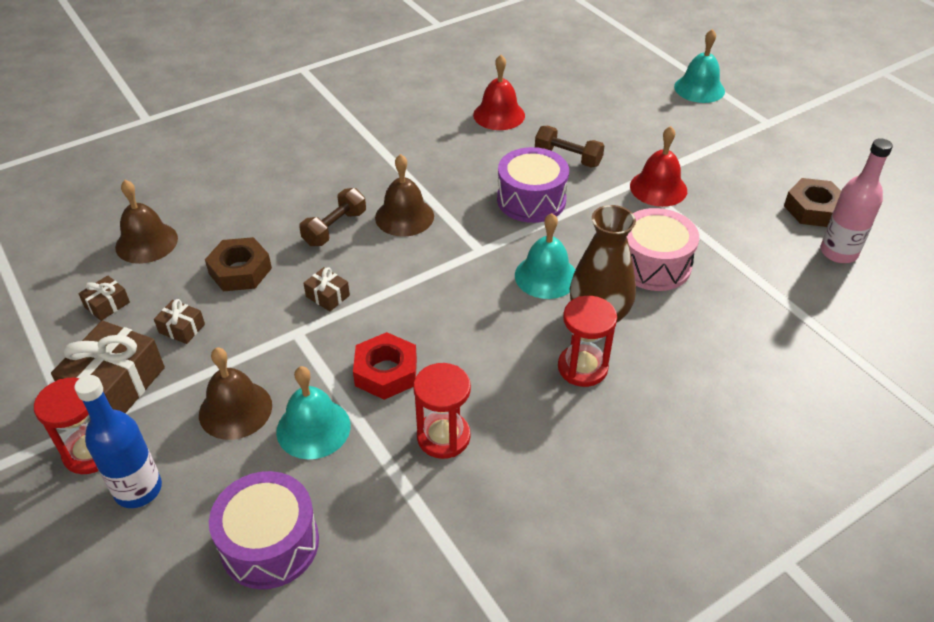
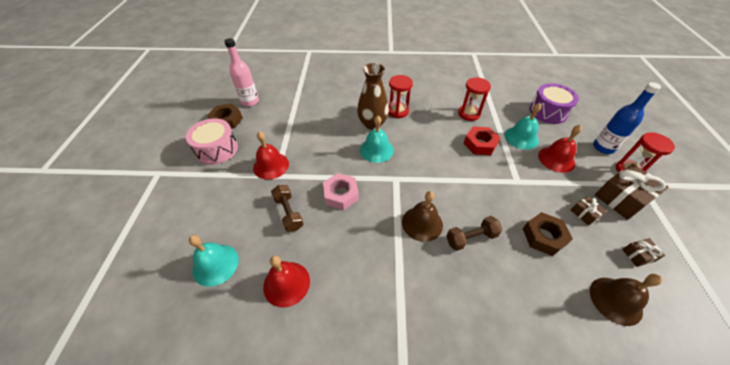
camera: 145 degrees left, 5 degrees up
brown bell [199,347,272,440] -> red bell [538,125,582,173]
brown gift [303,267,350,311] -> none
purple drum [497,147,569,223] -> pink nut [323,173,359,210]
pink drum [627,208,699,291] -> pink drum moved to [186,118,238,165]
turquoise bell [674,29,725,103] -> turquoise bell moved to [189,235,239,287]

